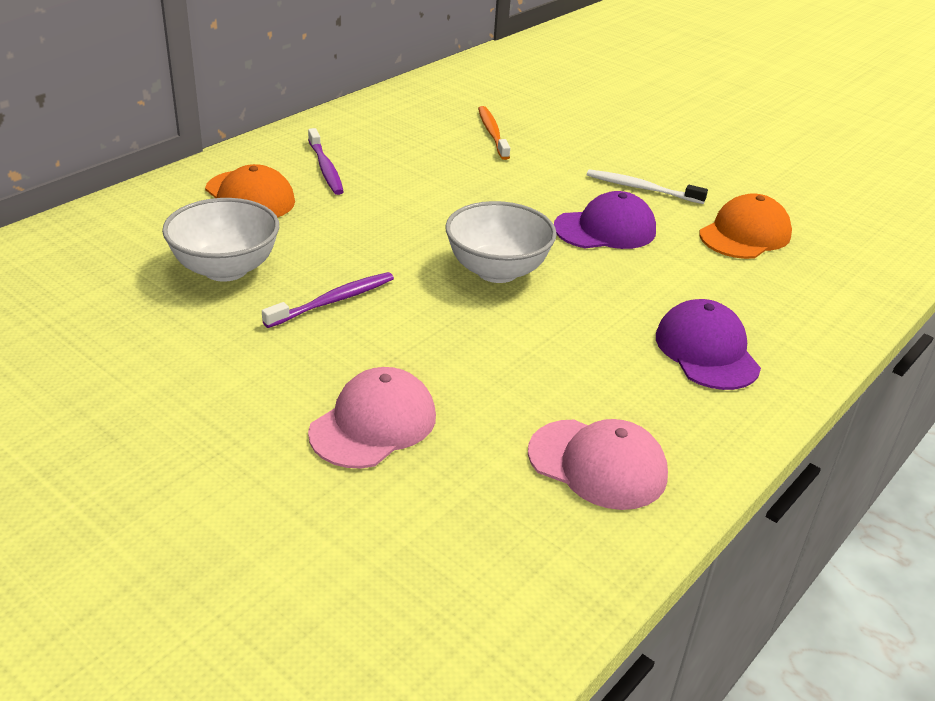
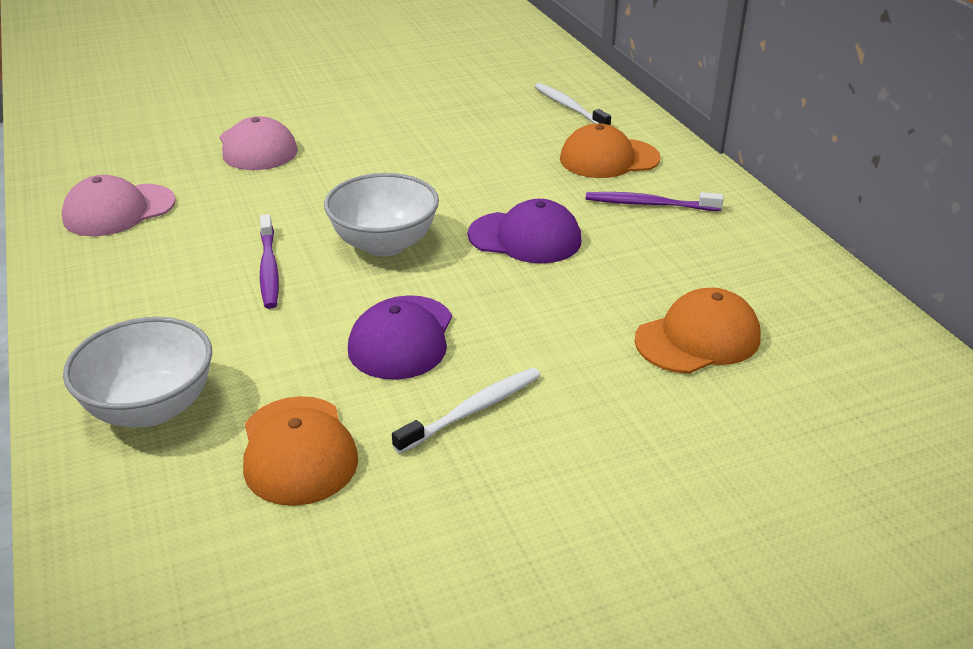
camera: 120 degrees right, 0 degrees up
white bowl [162,198,279,282] -> white bowl moved to [63,317,212,427]
purple toothbrush [262,272,394,328] -> purple toothbrush moved to [260,214,279,309]
orange toothbrush [478,106,510,160] -> orange cap [634,288,761,374]
purple cap [656,299,761,390] -> purple cap moved to [468,199,581,264]
none -> white toothbrush [535,83,611,125]

